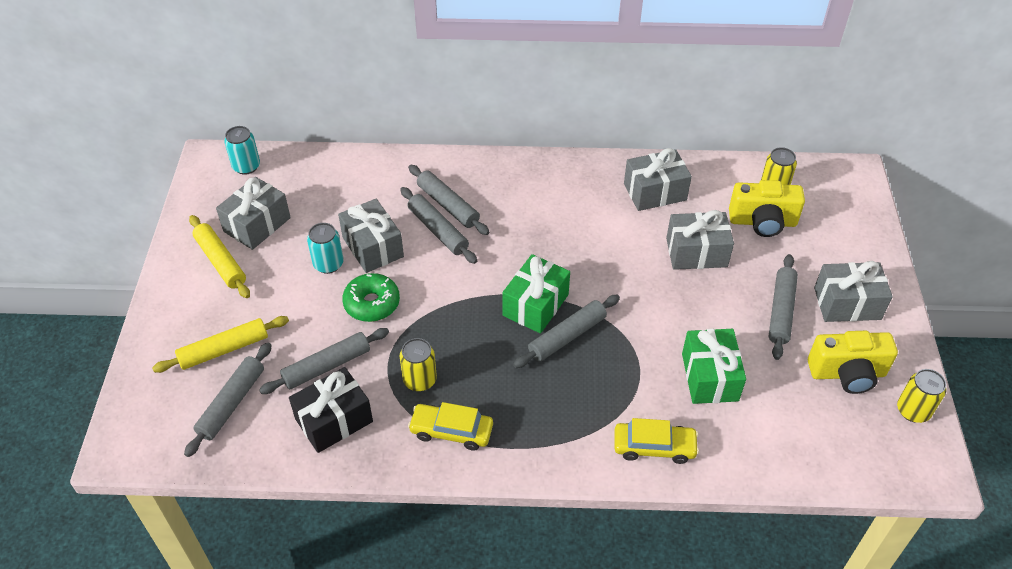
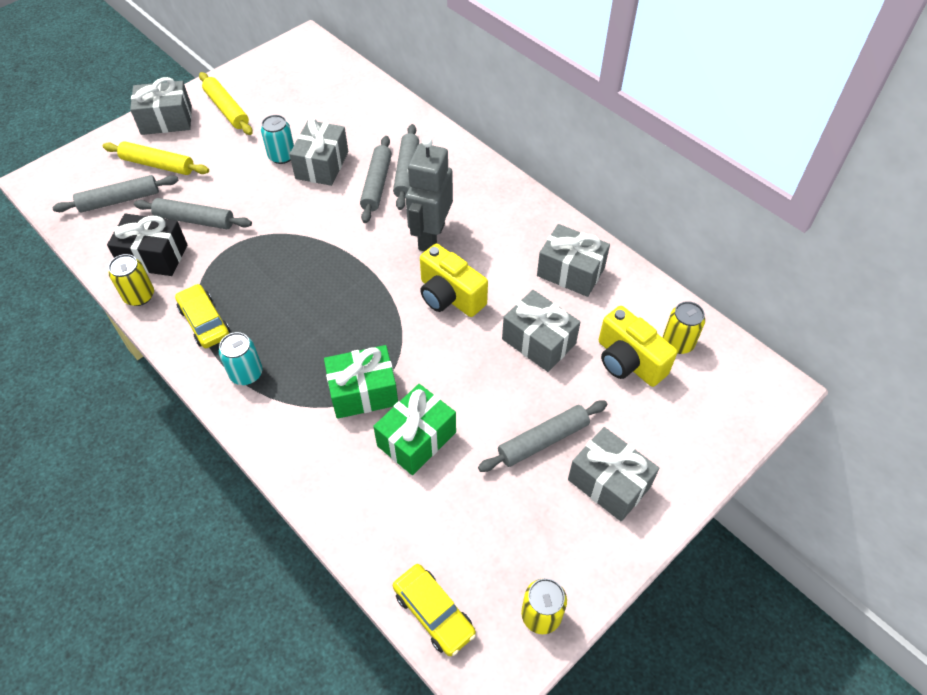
camera: 45 degrees right, 5 degrees up
yellow rolling pin [189,215,250,298] -> yellow rolling pin turned 45 degrees counterclockwise [199,72,253,135]
grey gift [216,177,291,250] -> grey gift moved to [130,77,192,135]
turquoise can [224,126,260,175] -> turquoise can moved to [219,332,263,385]
green donut [342,273,400,322] -> none
yellow can [400,338,437,391] -> yellow can moved to [108,254,154,306]
green gift [502,254,570,333] -> green gift moved to [324,345,398,419]
grey rolling pin [513,295,620,368] -> none
yellow car [614,418,699,464] -> yellow car moved to [393,564,476,656]
yellow camera [808,331,898,394] -> yellow camera moved to [420,244,488,317]
none -> grey robot [406,137,453,251]

